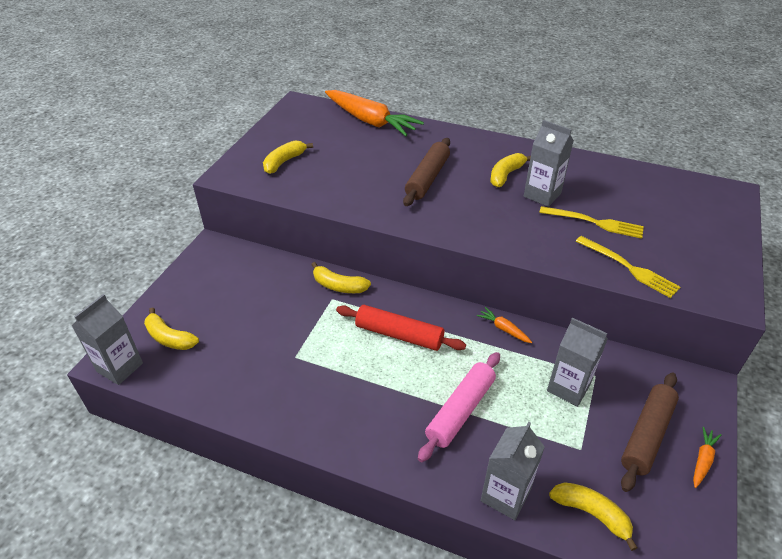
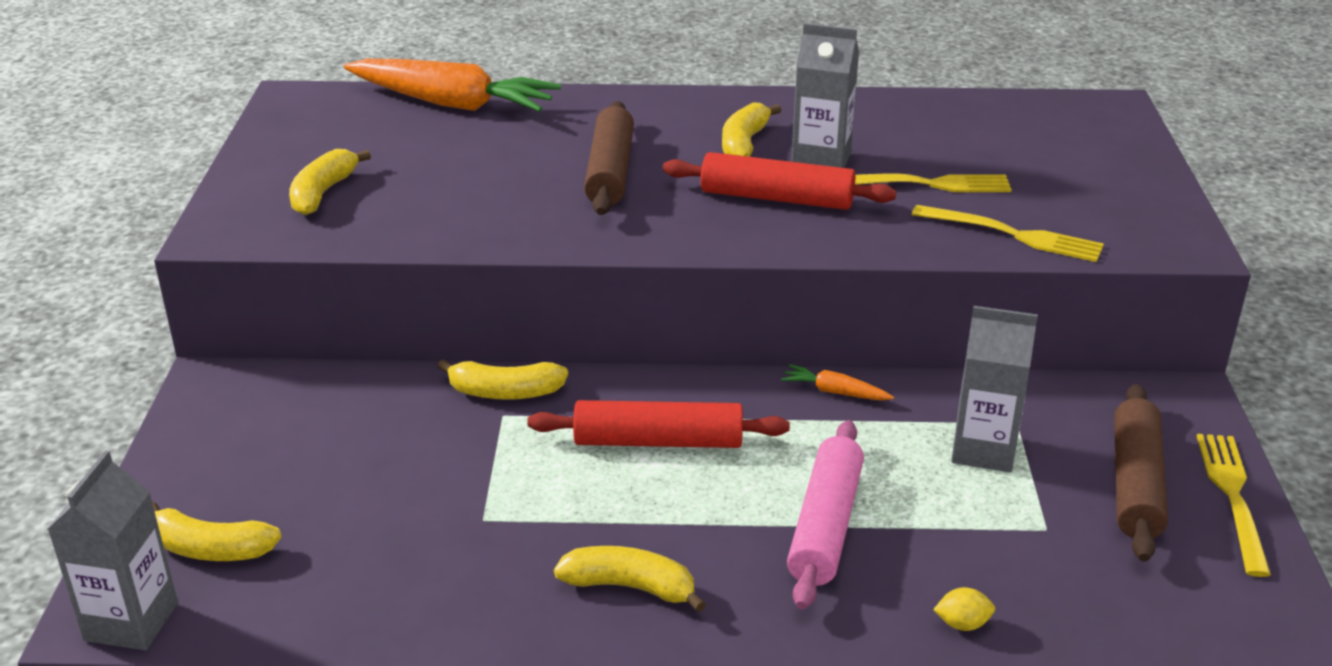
camera: 20 degrees left, 10 degrees down
grey carton [481,422,545,520] -> yellow lemon [933,587,995,631]
yellow banana [549,482,638,551] -> yellow banana moved to [554,546,706,612]
orange carrot [693,427,721,488] -> yellow fork [1197,434,1271,577]
none -> red rolling pin [663,152,896,210]

